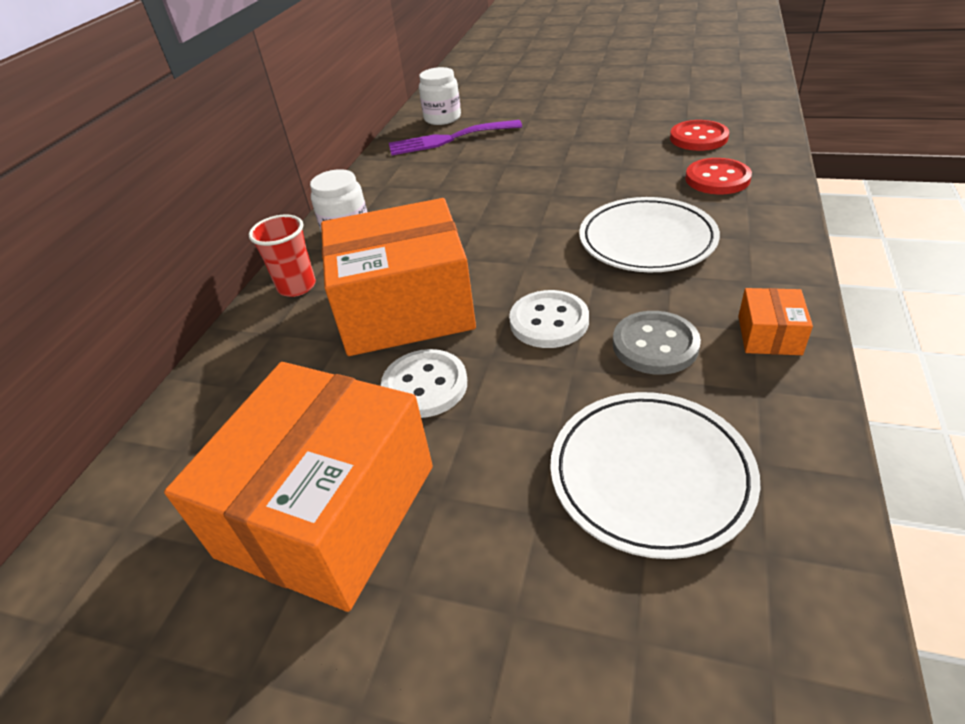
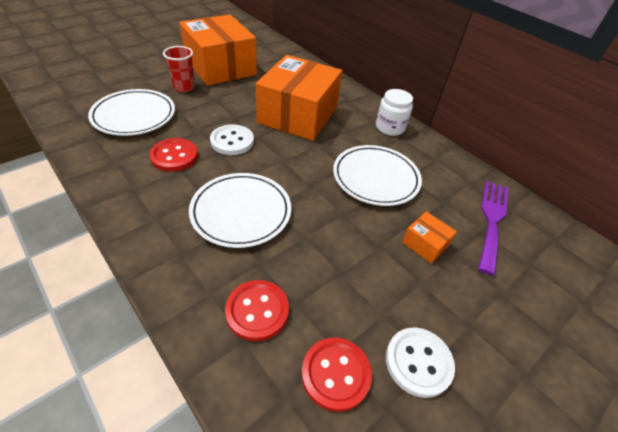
camera: 115 degrees right, 5 degrees up
red cup [249,214,316,297] -> red cup moved to [163,46,195,92]
white button [381,349,467,418] -> white button moved to [386,328,455,398]
white jar [419,67,461,125] -> none
grey button [613,311,701,375] -> red button [149,138,198,172]
orange box [738,288,813,355] -> orange box moved to [402,211,457,264]
none -> white plate [333,145,422,206]

